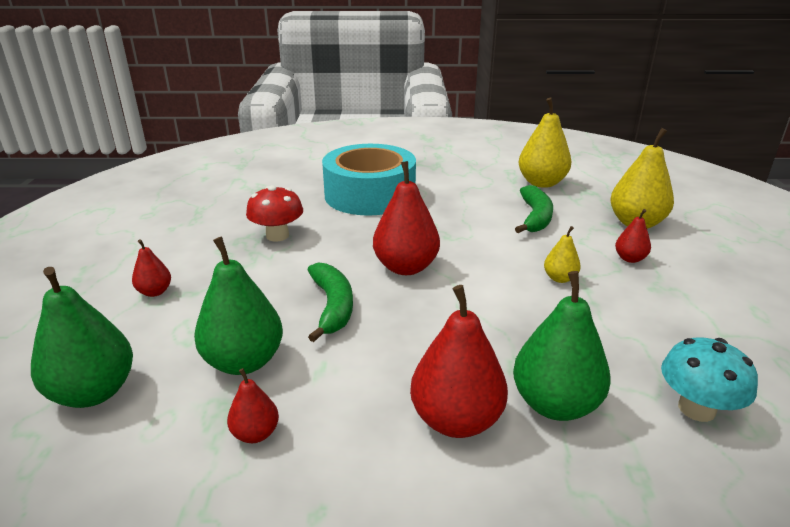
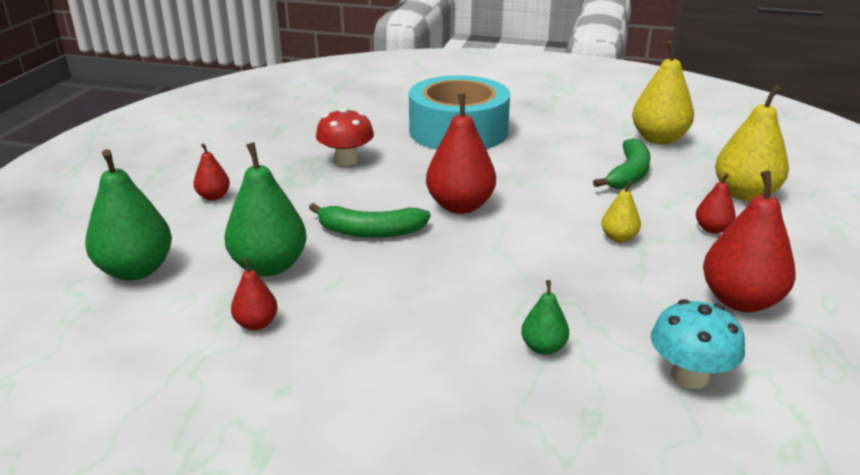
camera: 15 degrees right, 0 degrees up
green banana [308,263,353,342] -> green banana turned 90 degrees clockwise [309,203,431,238]
red pear [410,285,508,438] -> red pear moved to [703,171,796,312]
green pear [513,271,611,421] -> green pear [521,280,569,355], size x0.51

